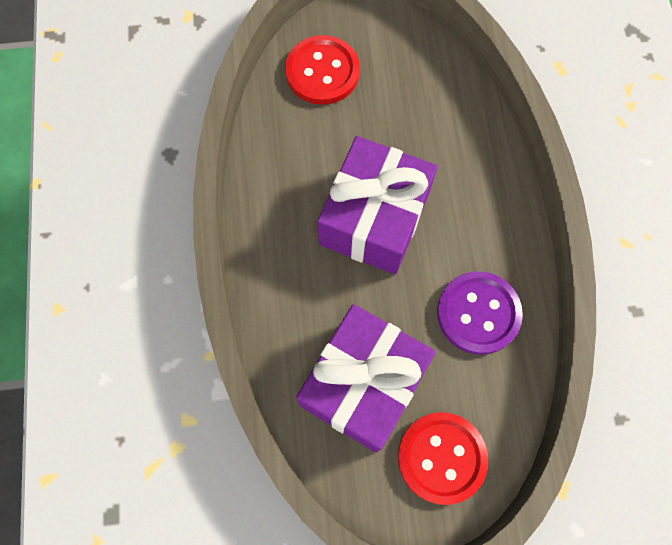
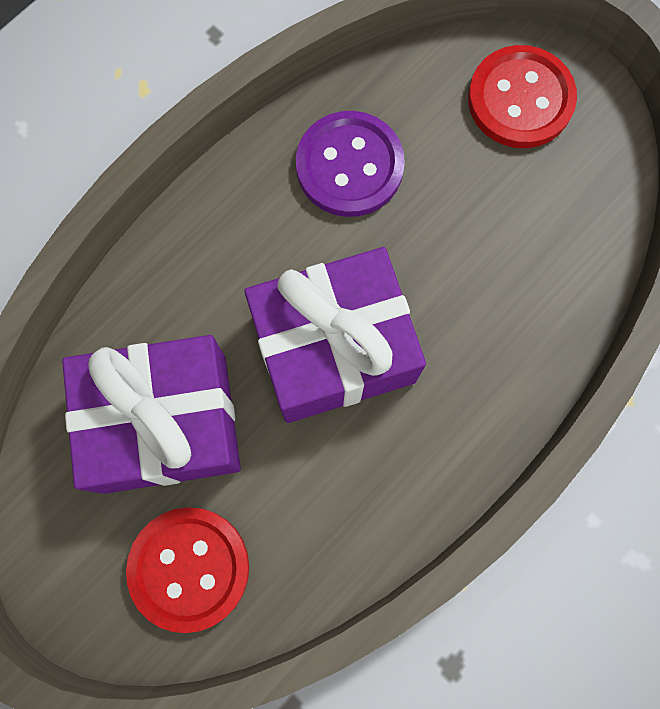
camera: 130 degrees left, 5 degrees up
purple gift [296,304,435,453] -> purple gift moved to [62,335,241,494]

